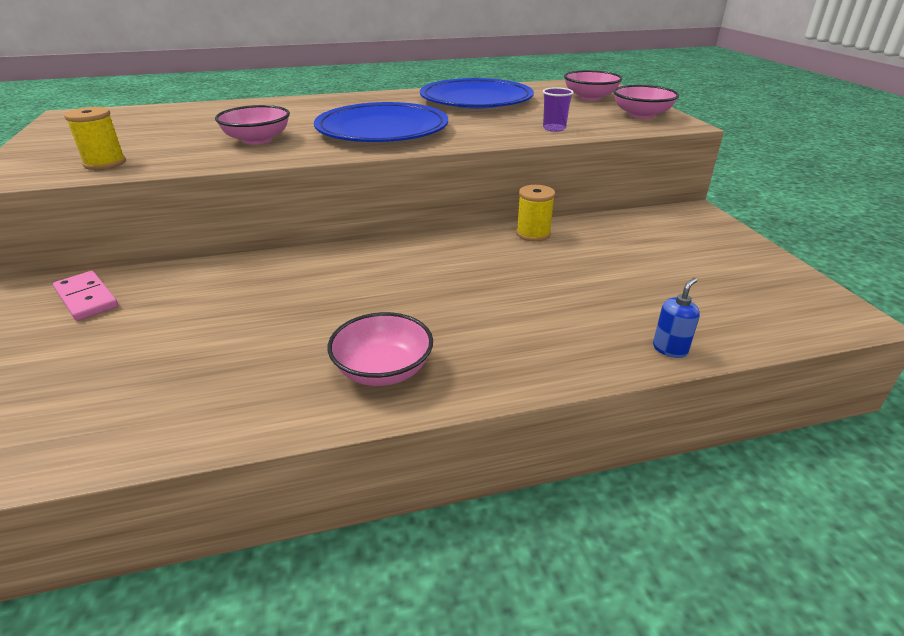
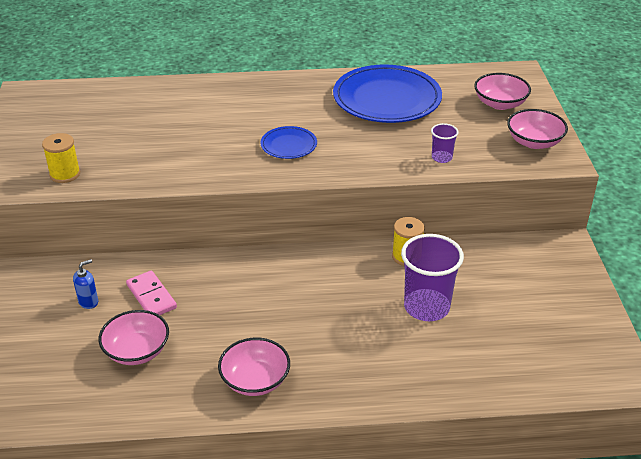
camera: 10 degrees right, 5 degrees up
pink domino [53,271,118,321] -> pink domino moved to [126,270,177,315]
pink bowl [215,105,290,145] -> pink bowl moved to [99,310,169,365]
blue plate [314,102,448,142] -> blue plate [261,126,317,159], size x0.49
blue soap dispenser [653,278,700,358] -> blue soap dispenser moved to [73,259,98,309]
none -> purple cup [401,234,464,321]

